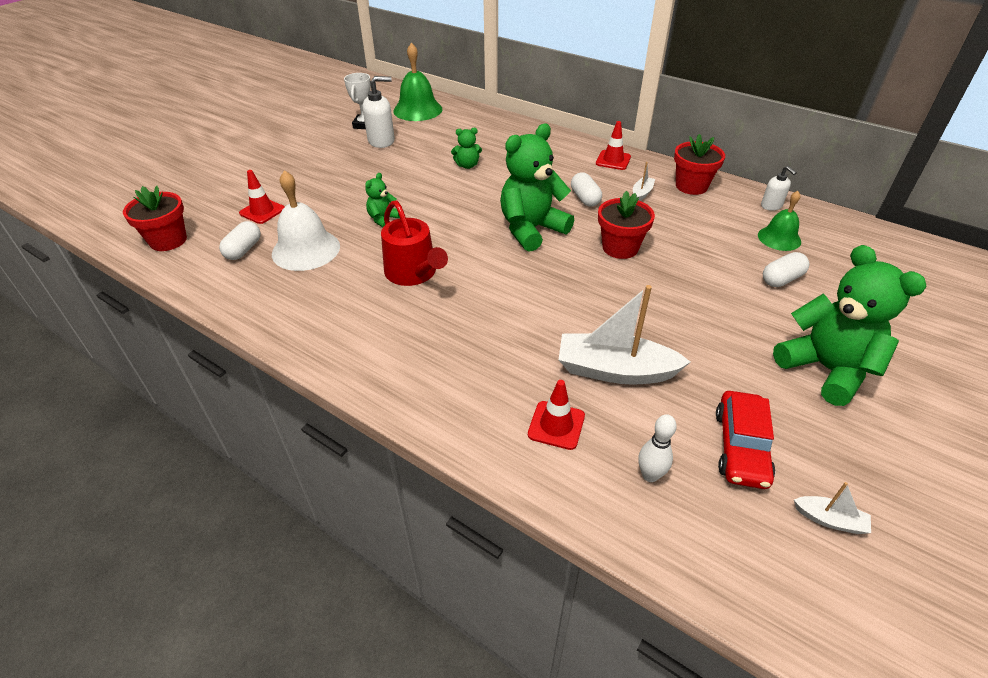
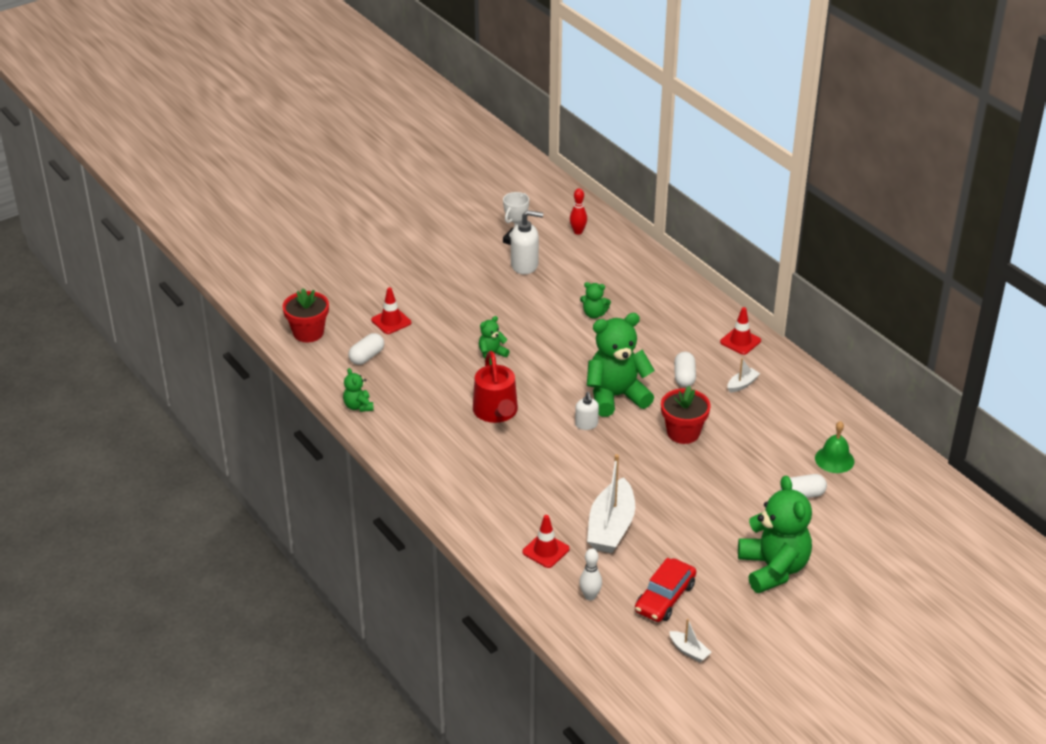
camera: 20 degrees right, 5 degrees down
white bell [272,170,340,271] -> none
green bell [393,43,442,121] -> red bowling pin [570,188,587,235]
white boat [559,285,690,385] -> white boat turned 105 degrees counterclockwise [587,454,635,553]
red flower pot [674,134,725,195] -> none
white soap dispenser [761,166,797,211] -> white soap dispenser moved to [575,392,599,430]
none -> green teddy bear [343,368,374,412]

